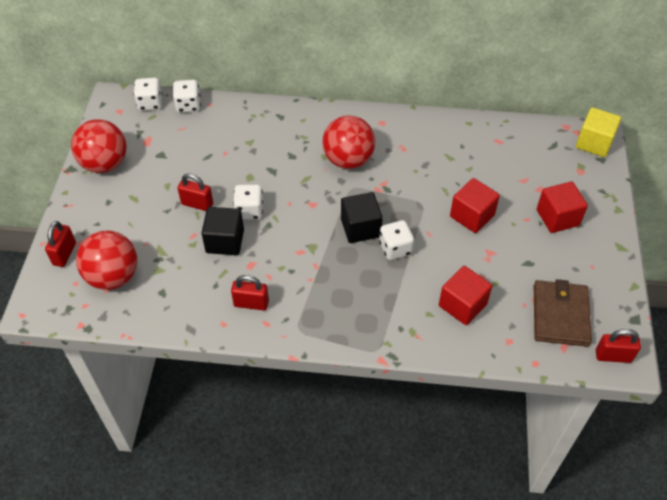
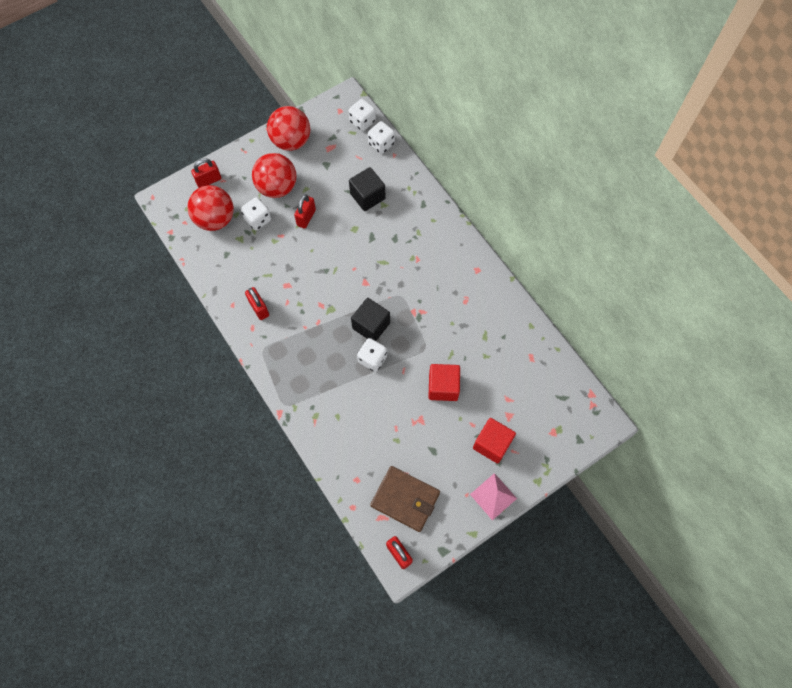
camera: 50 degrees right, 15 degrees up
red padlock [177,173,213,211] -> red padlock turned 45 degrees clockwise [294,194,316,229]
black cube [201,207,244,255] -> black cube moved to [349,167,385,211]
white dice [233,184,263,219] -> white dice moved to [241,197,271,230]
red ball [322,115,375,169] -> red ball moved to [252,153,297,198]
red cube [439,266,492,325] -> none
brown wallet [534,279,592,347] -> brown wallet turned 60 degrees clockwise [370,466,440,532]
yellow cube [576,107,621,157] -> none
none -> pink pyramid [470,473,517,520]

